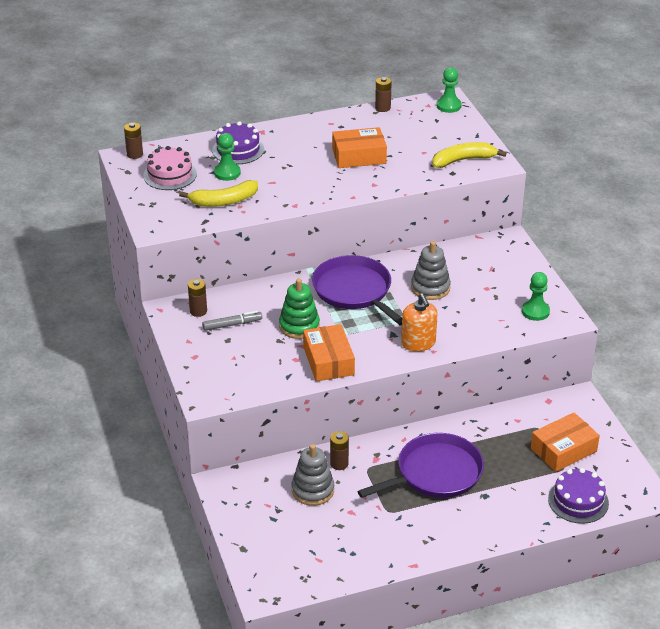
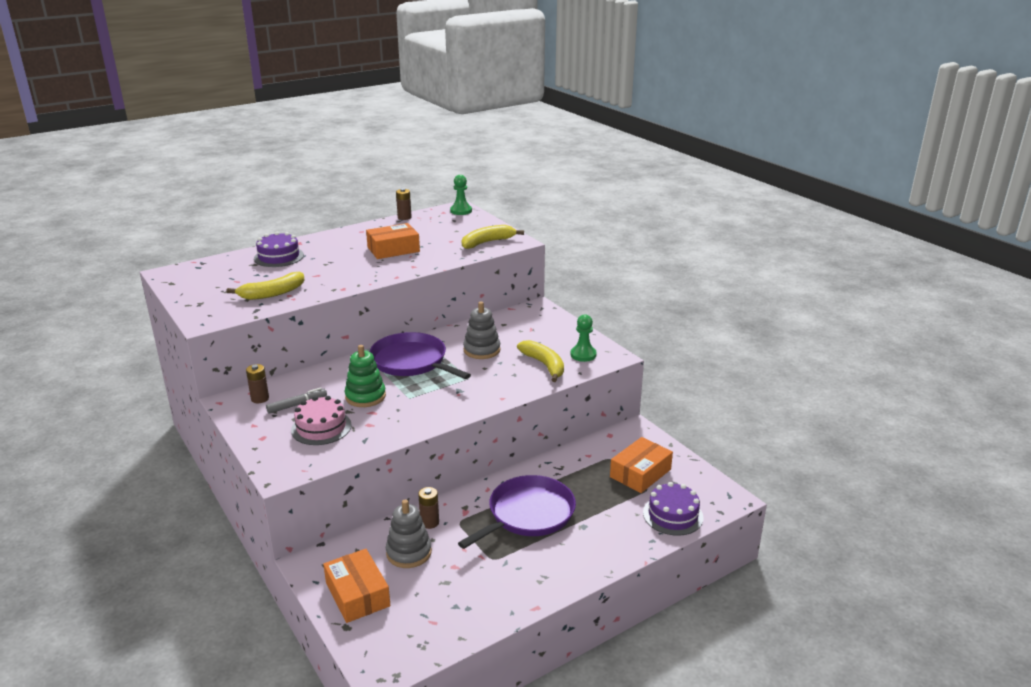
camera: 15 degrees left, 10 degrees down
brown battery [124,122,143,159] -> none
pink cake [143,146,197,190] -> pink cake moved to [291,396,352,445]
green pawn [214,133,241,181] -> none
orange box [303,324,355,381] -> orange box moved to [323,549,390,623]
orange soap dispenser [401,293,437,352] -> none
none -> yellow banana [517,340,564,382]

